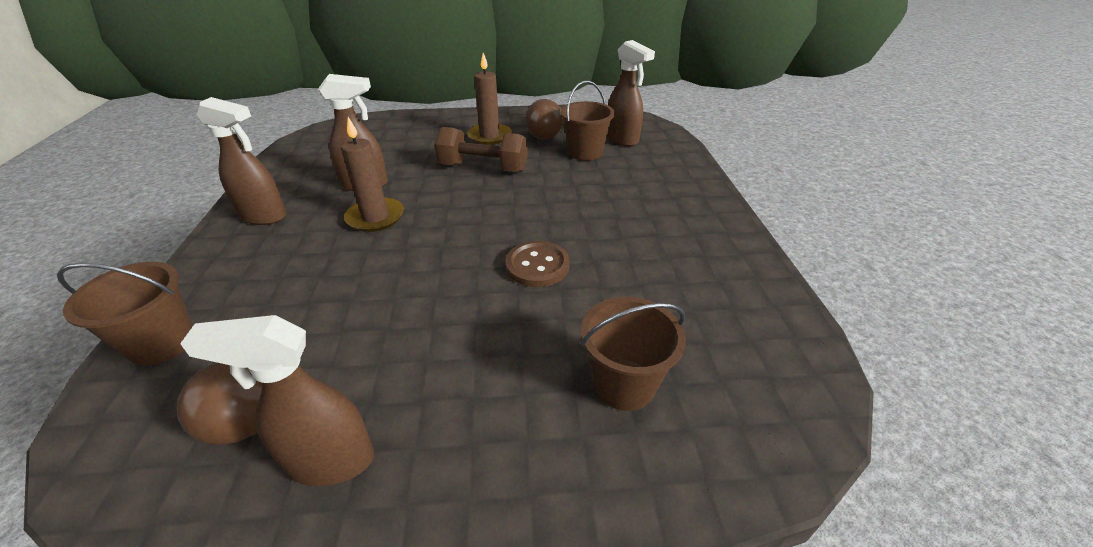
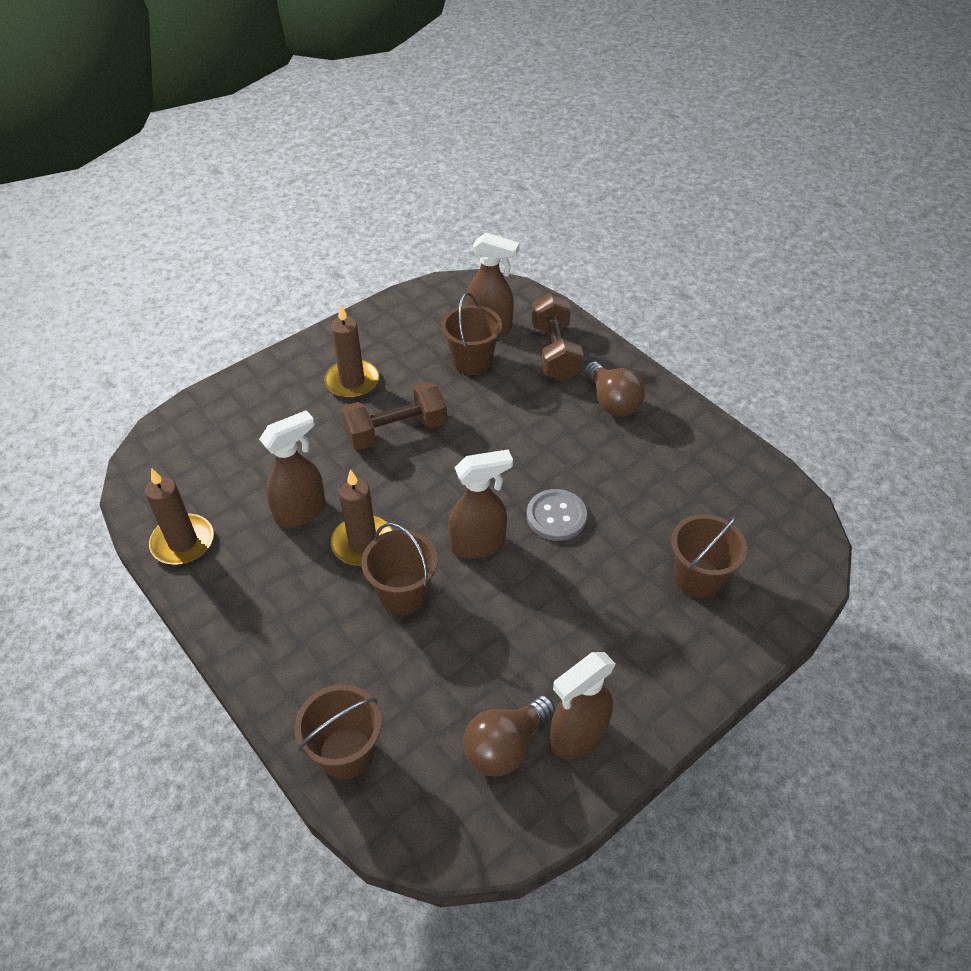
camera: 35 degrees left, 10 degrees up
brown spray bottle [196,97,287,225] -> brown spray bottle moved to [448,449,513,559]
brown button [505,241,570,287] -> grey button [527,489,587,541]
brown light bulb [525,99,564,139] -> brown light bulb moved to [585,361,645,416]
none -> brown candle [145,468,214,565]
none -> brown bucket [361,523,438,615]
none -> brown dumbbell [531,293,583,381]

